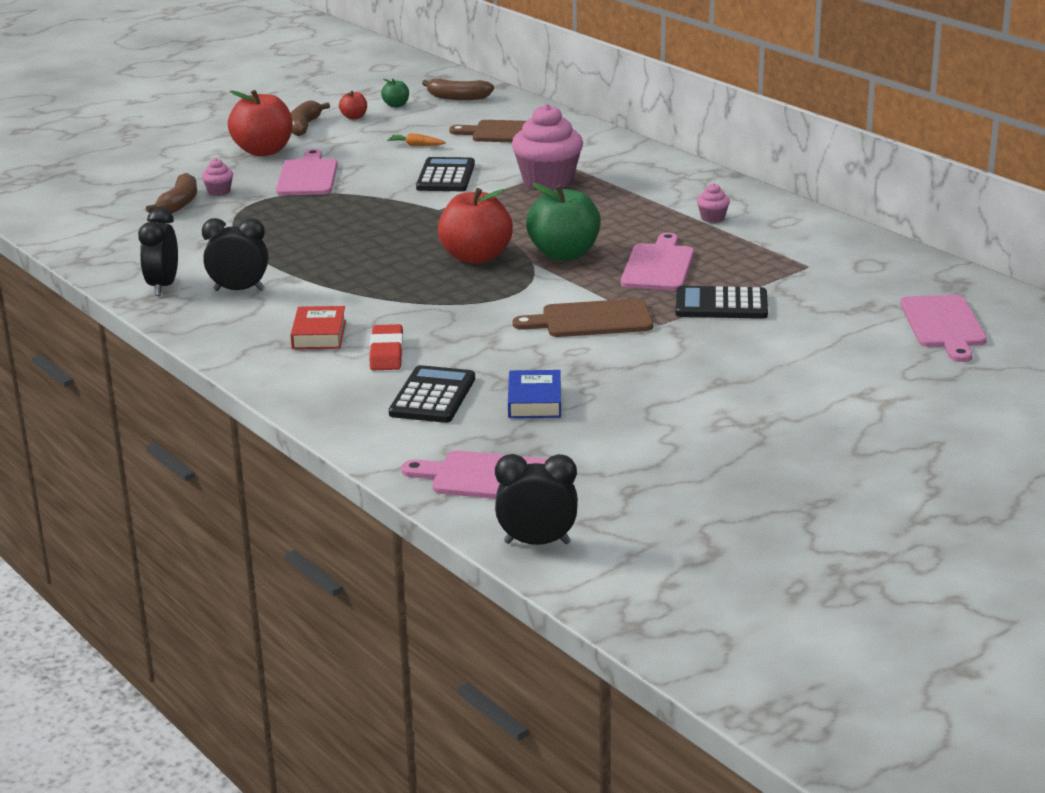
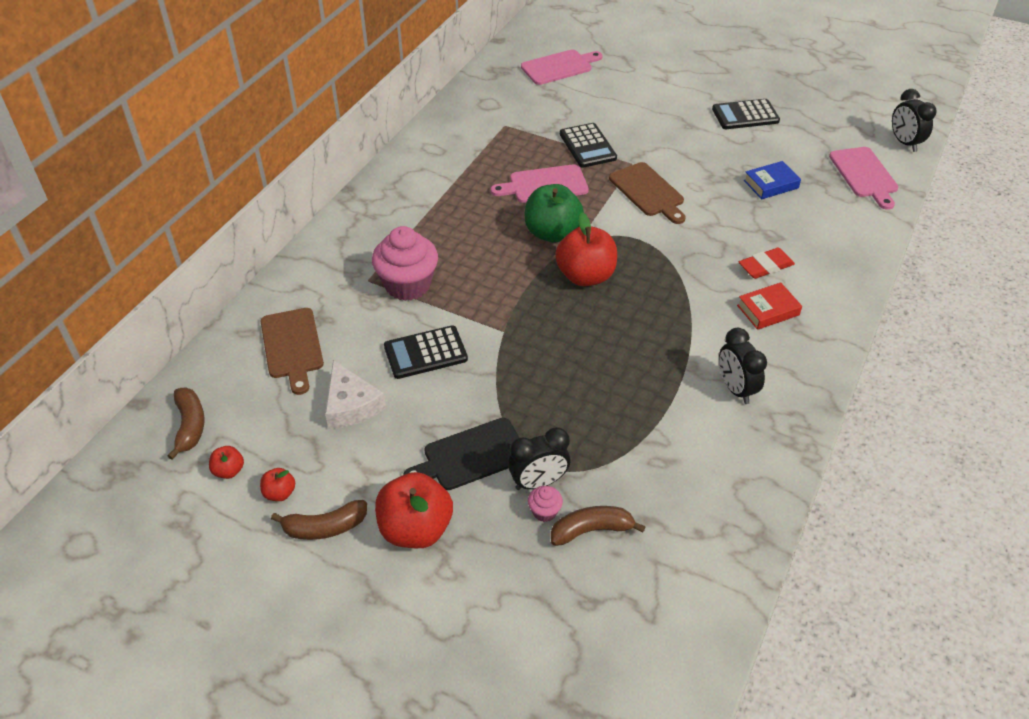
camera: 115 degrees left, 20 degrees up
black clock [138,208,178,296] -> black clock moved to [508,427,570,490]
pink cutting board [276,149,338,195] -> black cutting board [403,418,519,490]
green apple [381,79,409,108] -> red apple [209,446,244,479]
orange carrot [387,133,446,146] -> white cheese [325,360,386,429]
black calculator [389,365,475,423] -> black calculator moved to [712,99,780,129]
pink cupcake [697,183,730,223] -> none

